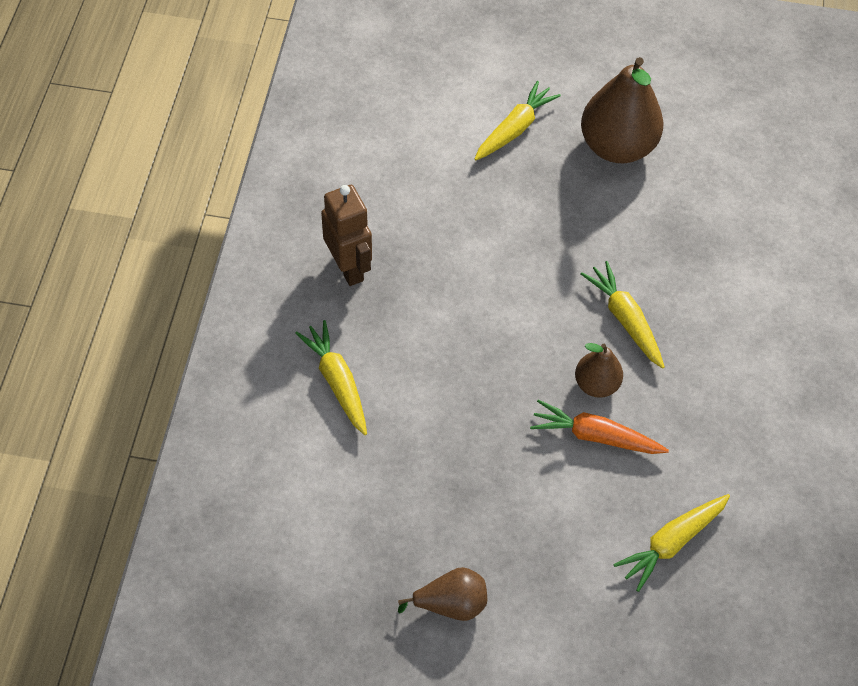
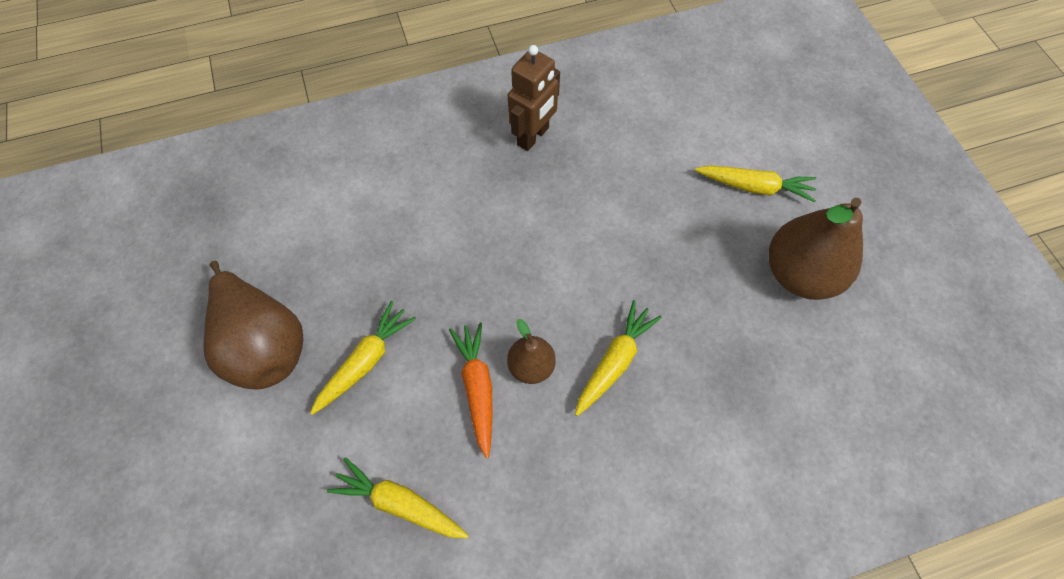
camera: 65 degrees right, 5 degrees up
yellow carrot [295,320,367,435] -> yellow carrot moved to [310,301,416,415]
brown pear [398,567,487,621] -> brown pear [203,261,303,389], size x1.88

